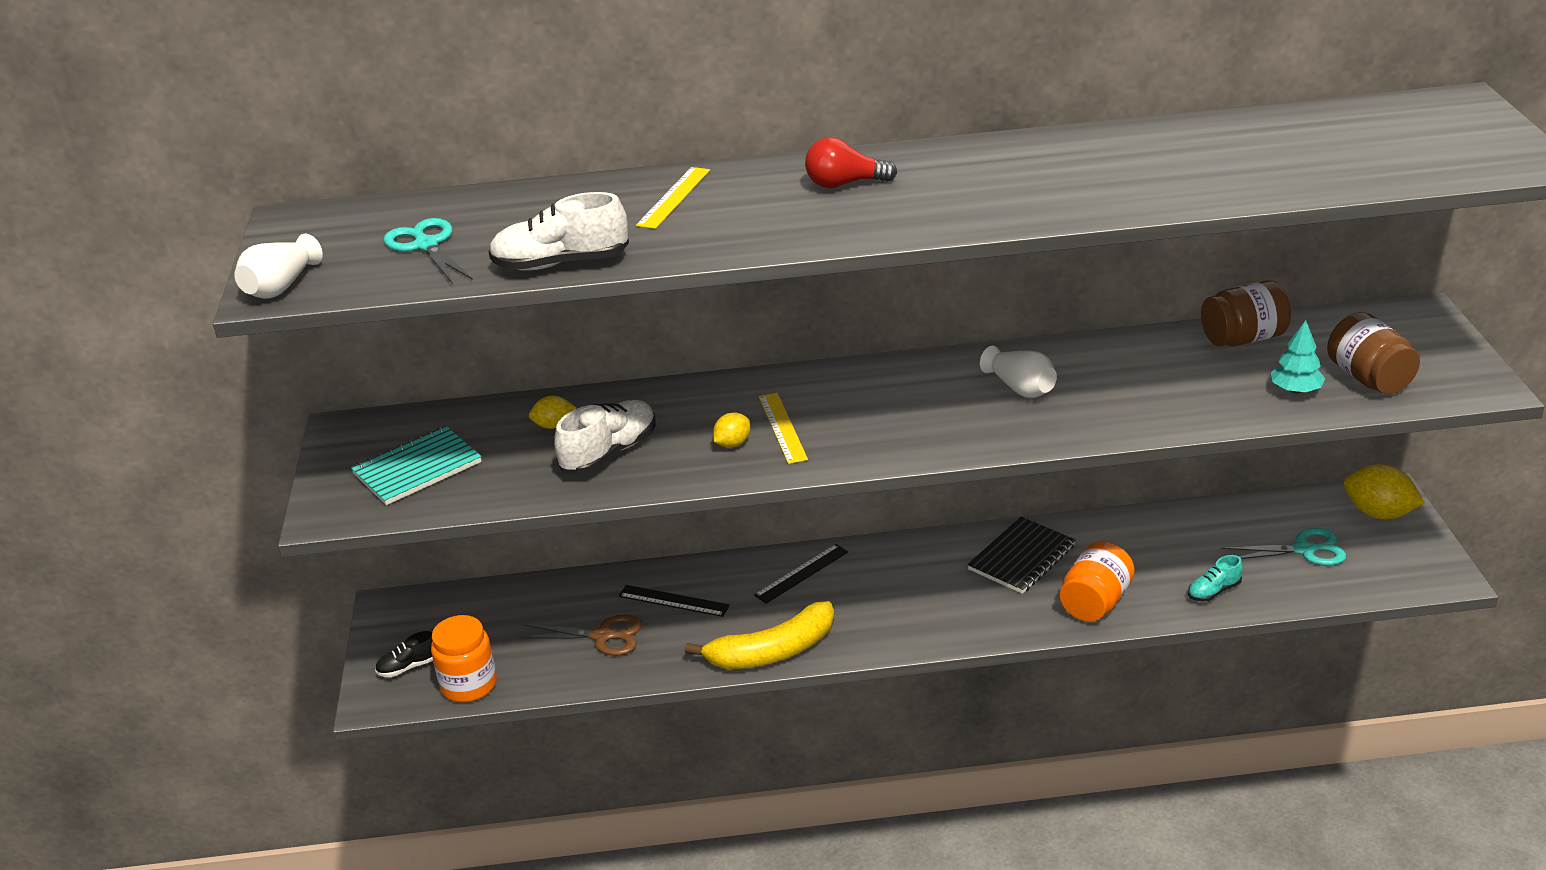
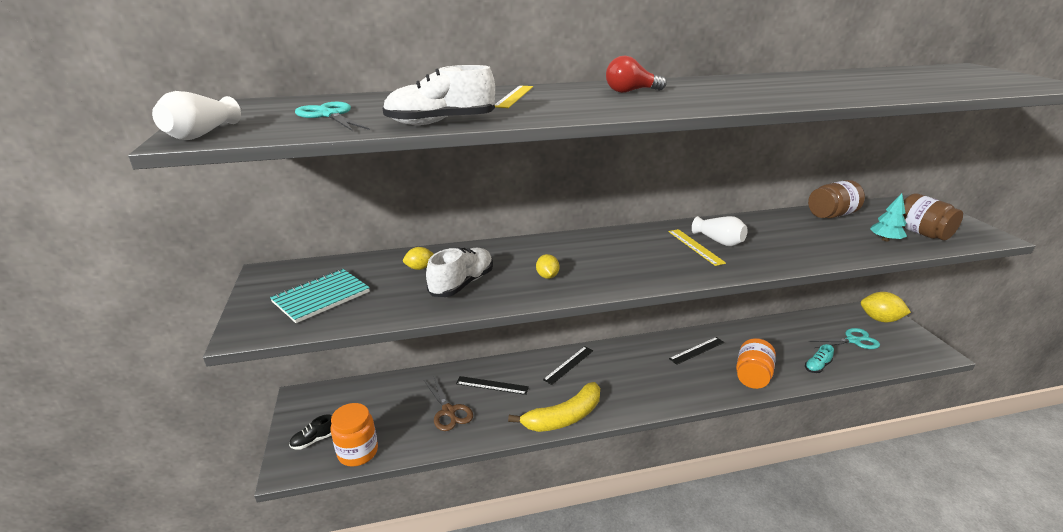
camera: 10 degrees left, 5 degrees down
brown scissors [519,615,642,656] -> brown scissors turned 60 degrees clockwise [424,377,473,431]
yellow lemon [713,413,750,448] -> yellow lemon turned 45 degrees counterclockwise [536,254,559,279]
yellow ruler [759,393,808,464] -> yellow ruler moved to [668,229,726,266]
black notebook [967,517,1076,594] -> black ruler [669,337,724,365]

